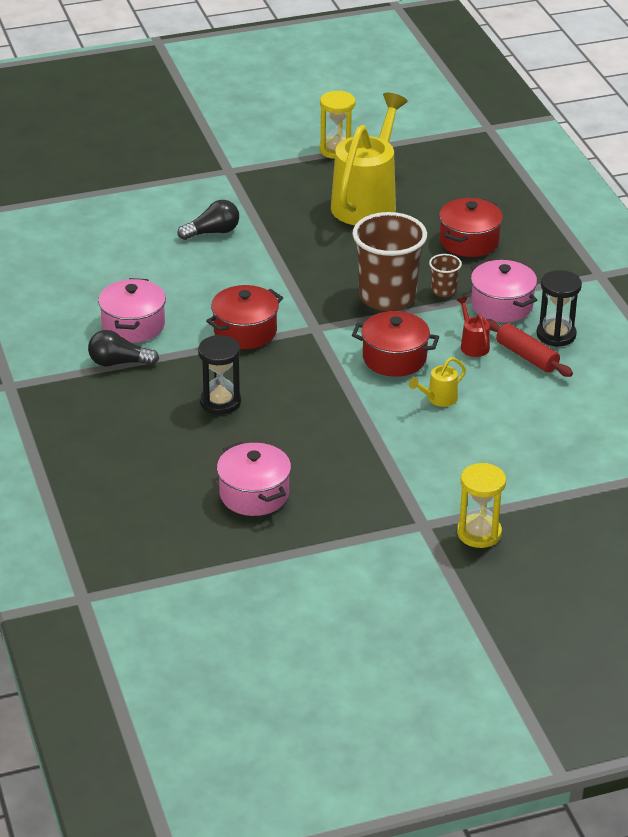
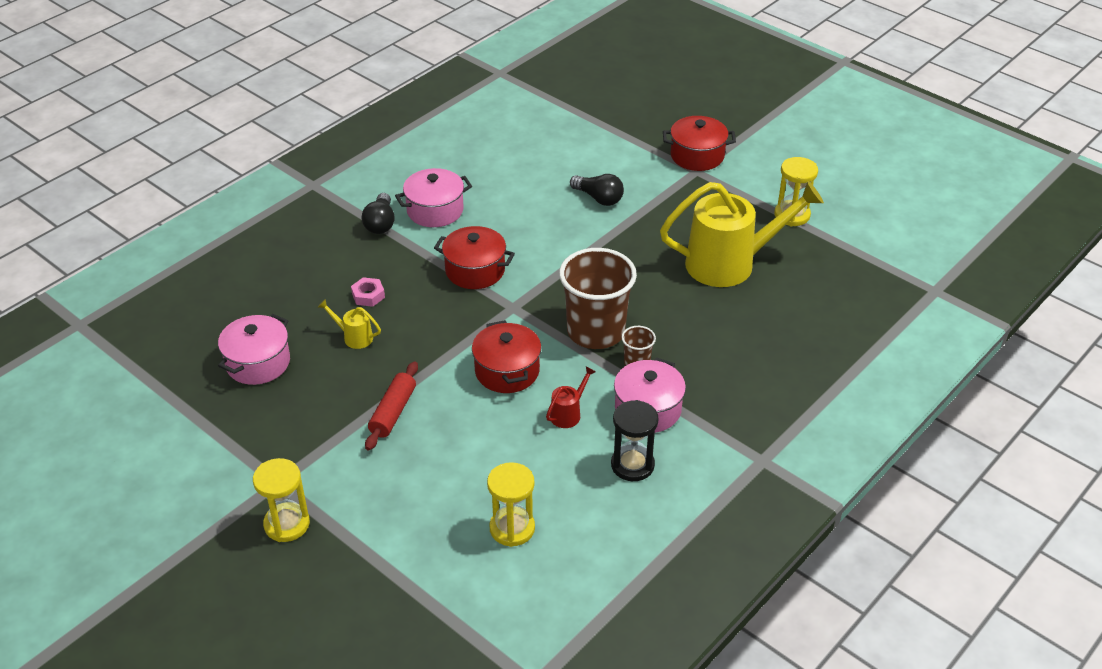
camera: 60 degrees right, 5 degrees up
black light bulb [88,330,159,366] -> black light bulb turned 150 degrees counterclockwise [361,193,395,234]
black hourglass [198,335,241,415] -> pink nut [351,277,385,307]
yellow watering can [409,357,466,407] -> yellow watering can moved to [318,299,381,349]
red pot [439,198,503,257] -> red pot moved to [663,116,736,171]
red rolling pin [487,320,573,377] -> red rolling pin moved to [365,362,418,451]
none -> yellow hourglass [487,462,535,547]

